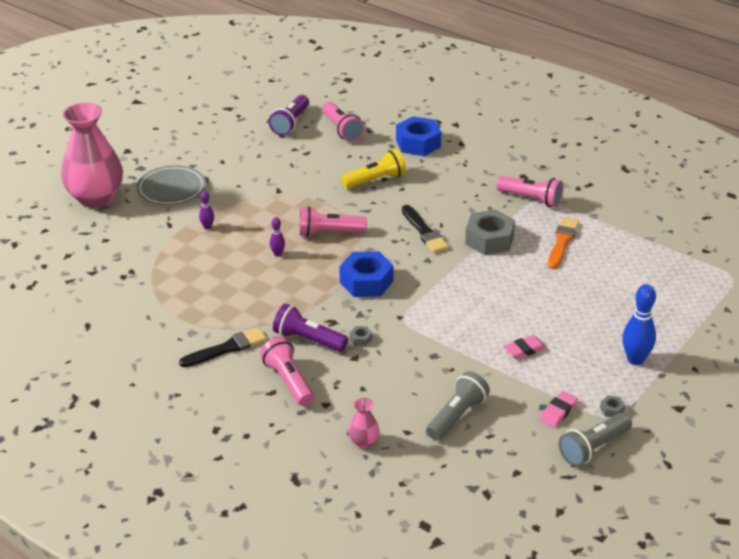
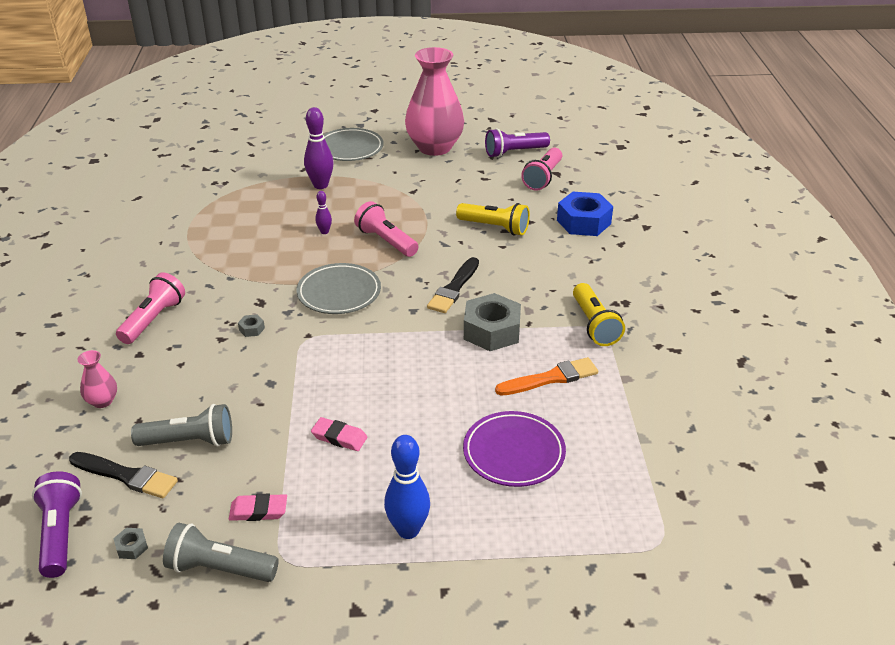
camera: 50 degrees right, 0 degrees up
pink vase [61,102,123,208] -> pink vase moved to [405,47,464,156]
black brush [179,327,267,367] -> black brush moved to [69,452,178,498]
purple bowling pin [199,191,214,230] -> purple bowling pin [304,107,334,189], size x1.92
purple flashlight [273,303,348,352] -> purple flashlight moved to [32,471,82,578]
blue nut [339,251,393,297] -> grey plate [296,263,381,314]
pink flashlight [496,176,564,207] -> yellow flashlight [573,283,625,346]
grey nut [600,395,625,417] -> grey nut moved to [113,528,148,559]
none -> purple plate [463,411,566,487]

